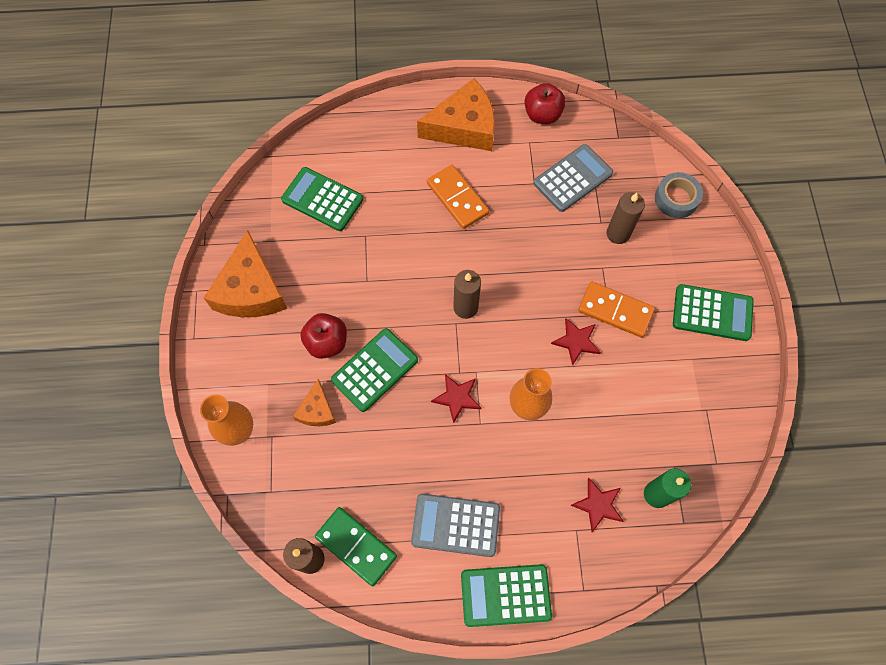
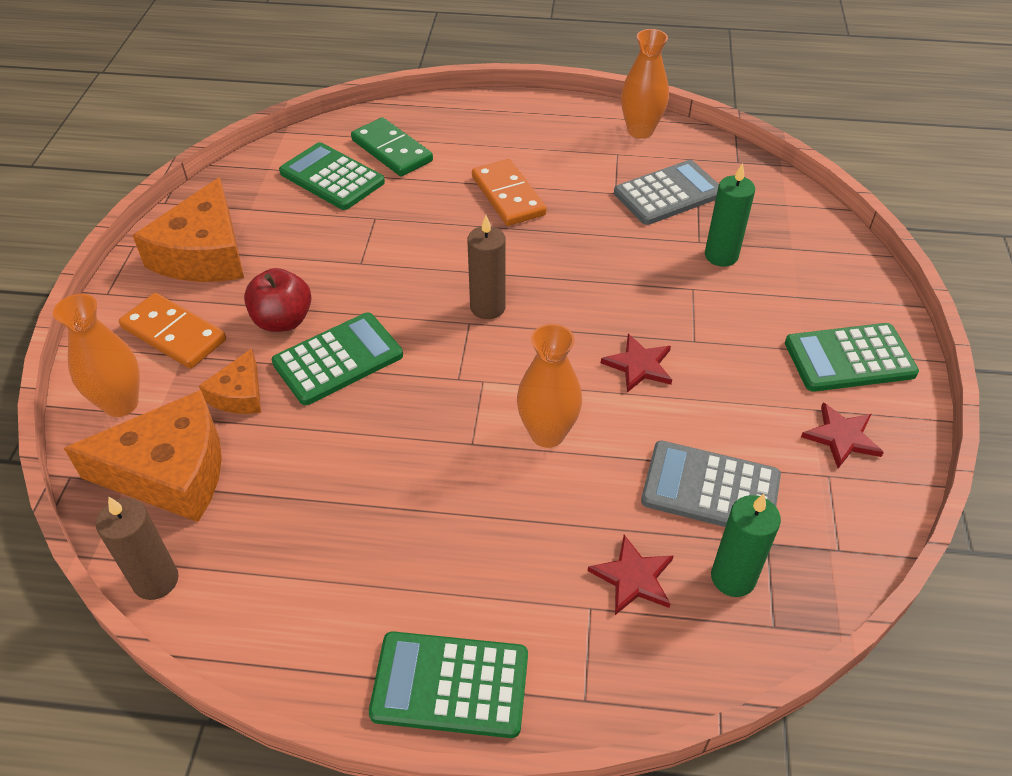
camera: 10 degrees right, 20 degrees down
green domino [315,507,397,586] -> green domino moved to [351,117,433,176]
grey calculator [411,493,500,557] -> grey calculator moved to [641,441,781,527]
orange cheese [417,79,495,151] -> orange cheese moved to [64,390,222,522]
red star [431,374,482,424] -> red star moved to [801,402,884,468]
red apple [525,83,566,124] -> orange vase [621,29,669,139]
orange domino [578,282,655,338] -> orange domino moved to [119,293,226,369]
brown candle [607,192,645,244] -> green candle [705,163,755,267]
grey tape [655,172,703,218] -> none
green calculator [673,284,754,341] -> green calculator turned 150 degrees clockwise [785,323,919,392]

